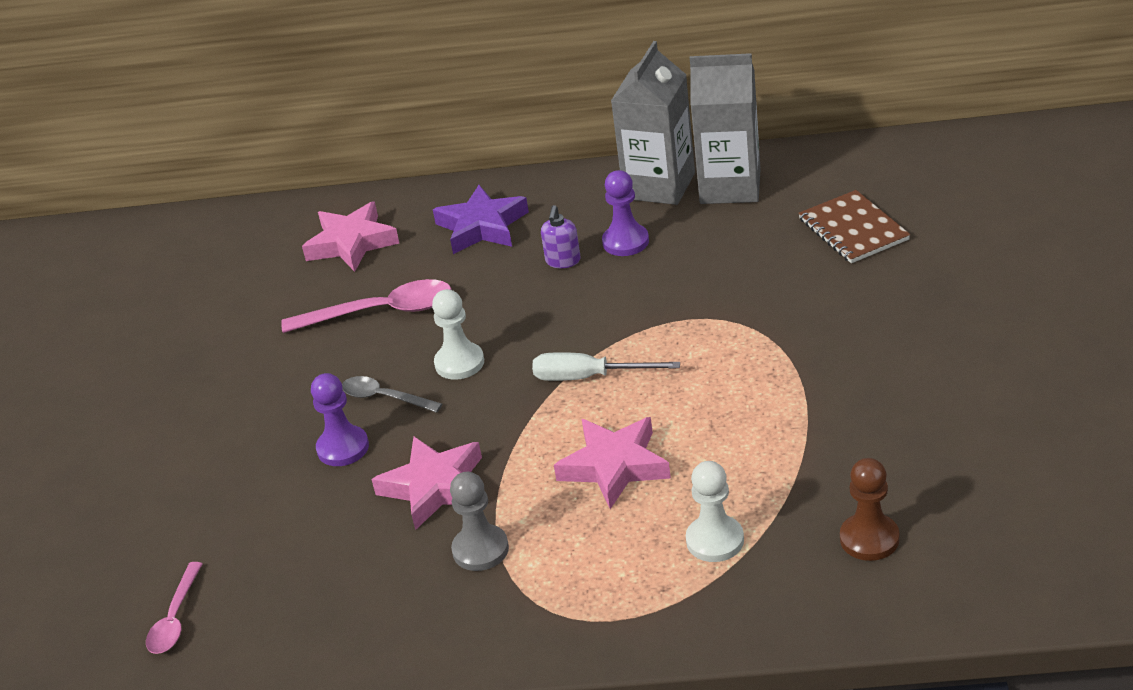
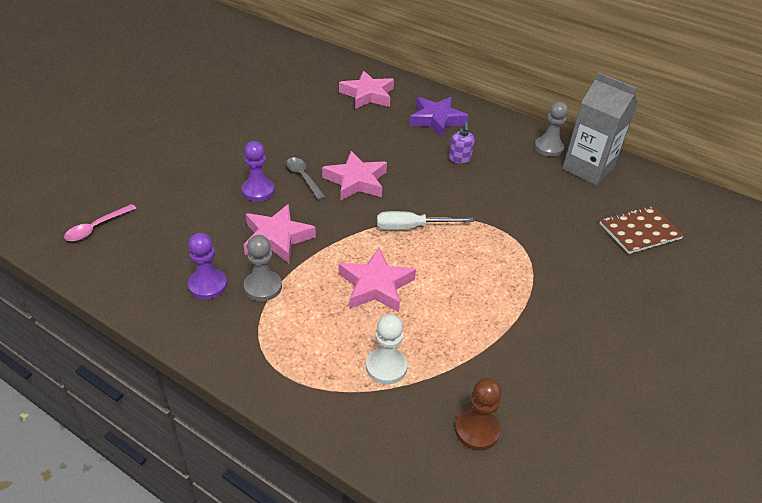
camera: 25 degrees right, 5 degrees up
pink spoon [281,279,451,333] -> none
white pawn [432,289,484,380] -> pink star [322,151,387,201]
white screwdriver [532,352,680,381] -> white screwdriver turned 45 degrees counterclockwise [377,211,474,230]
purple soap dispenser [541,205,581,268] -> purple soap dispenser turned 45 degrees counterclockwise [449,122,475,164]
purple pawn [602,170,649,256] -> purple pawn moved to [188,233,227,299]
grey carton [611,41,695,205] -> grey pawn [534,102,568,157]
brown notebook [798,190,910,263] -> brown notebook turned 60 degrees clockwise [599,206,684,254]

